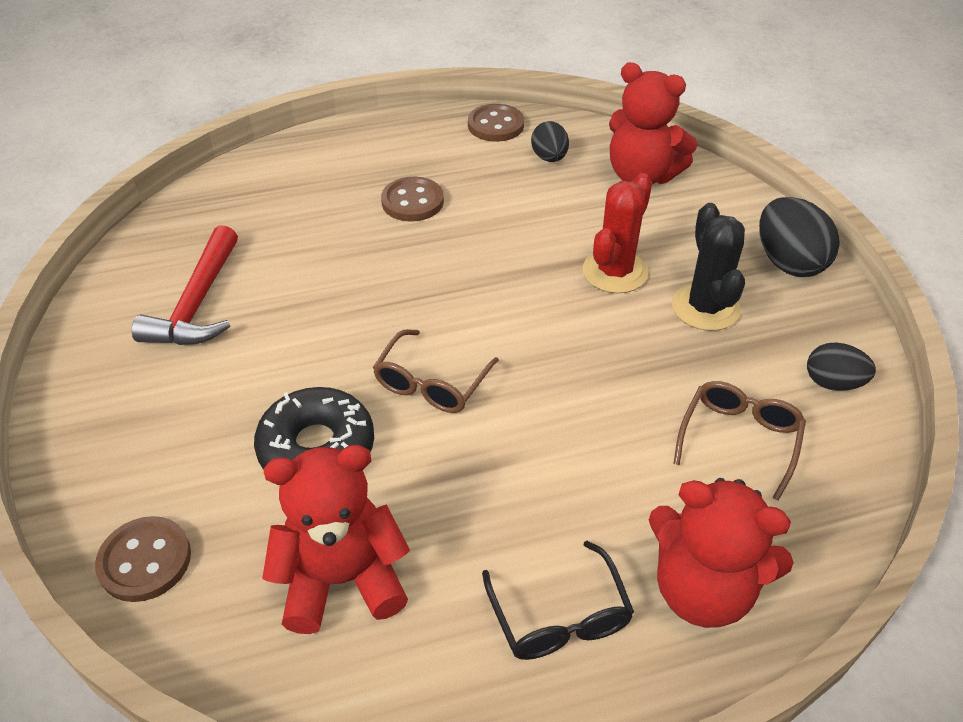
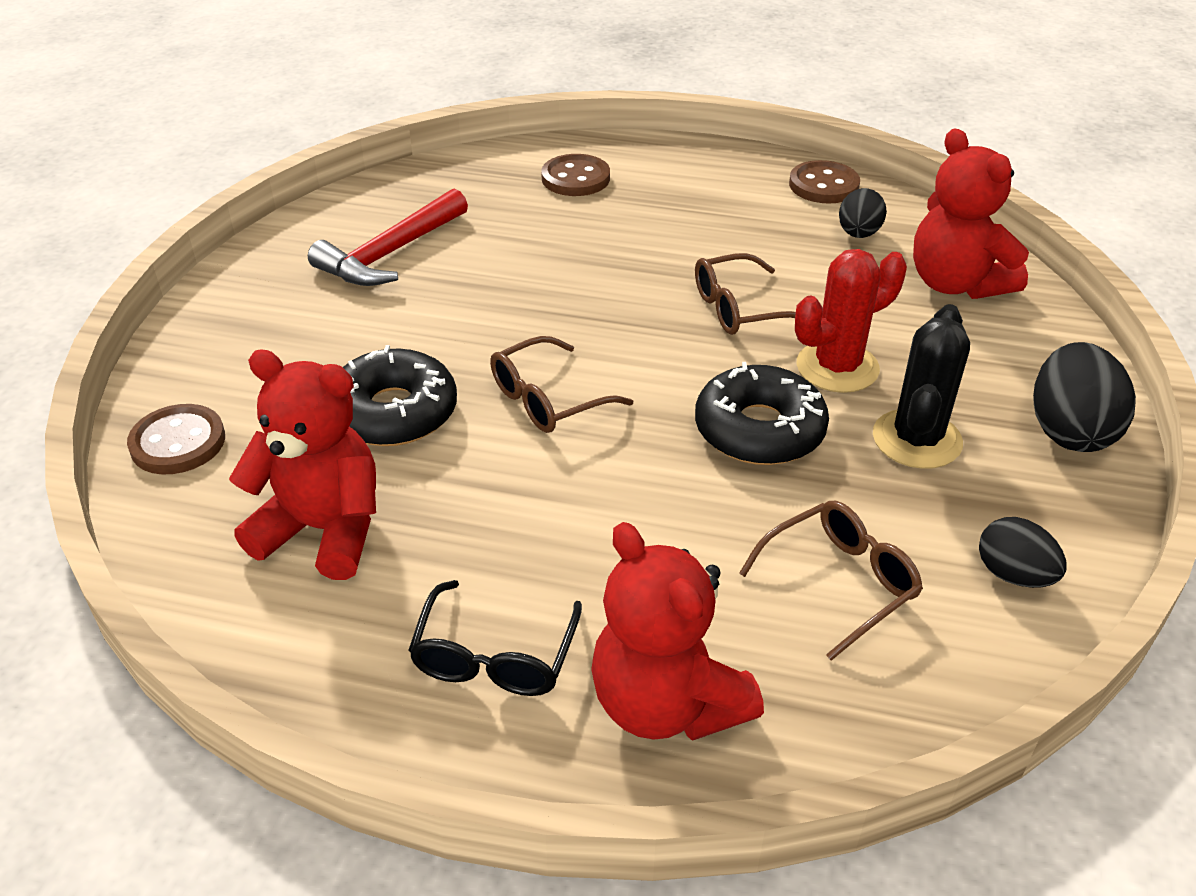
camera: 30 degrees right, 5 degrees down
brown button [381,177,444,222] -> brown button moved to [541,154,610,196]
none -> brown glasses [695,253,796,335]
none -> black donut [695,362,829,465]

